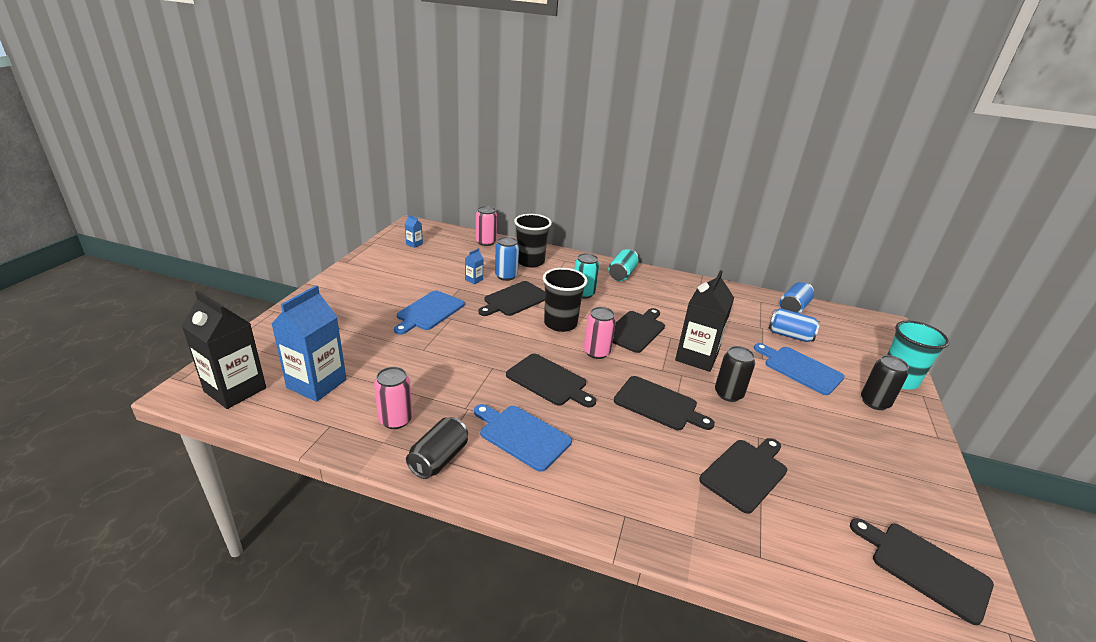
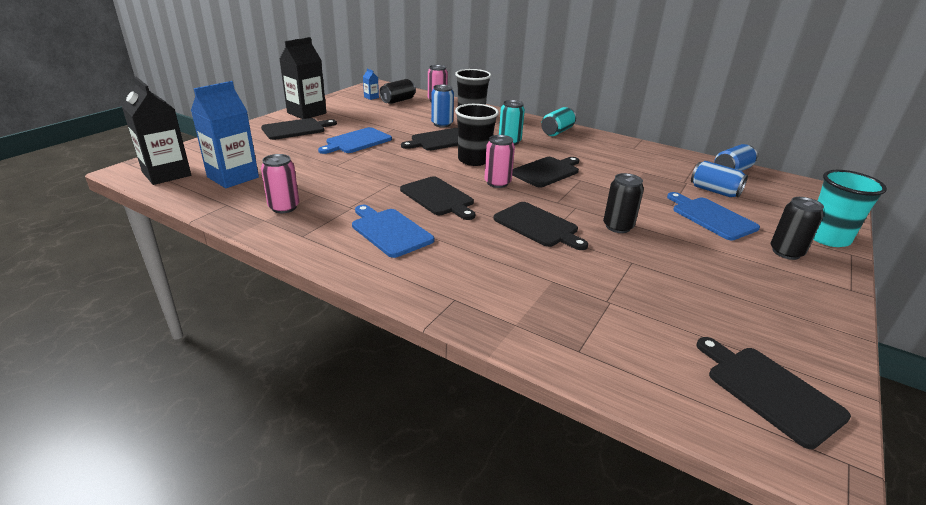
camera: 15 degrees right, 0 degrees up
black can [406,417,468,479] -> black can moved to [379,79,416,104]
blue carton [465,248,484,284] -> none
black carton [675,270,734,372] -> black carton moved to [279,37,326,119]
black cutting board [699,438,787,514] -> black cutting board moved to [261,118,337,140]

